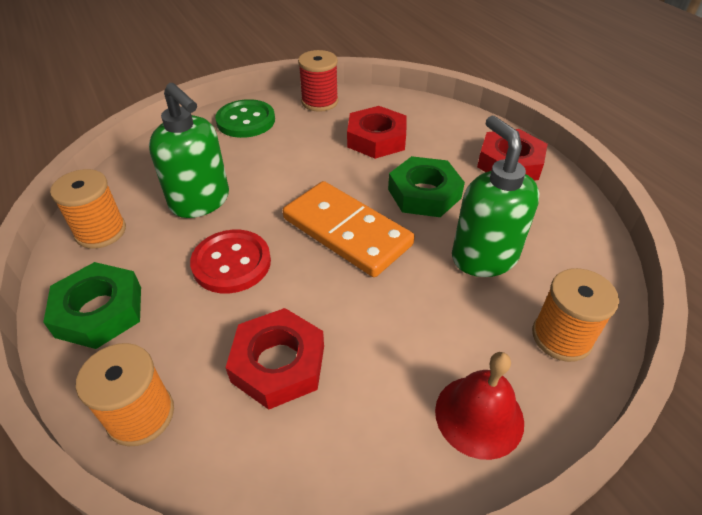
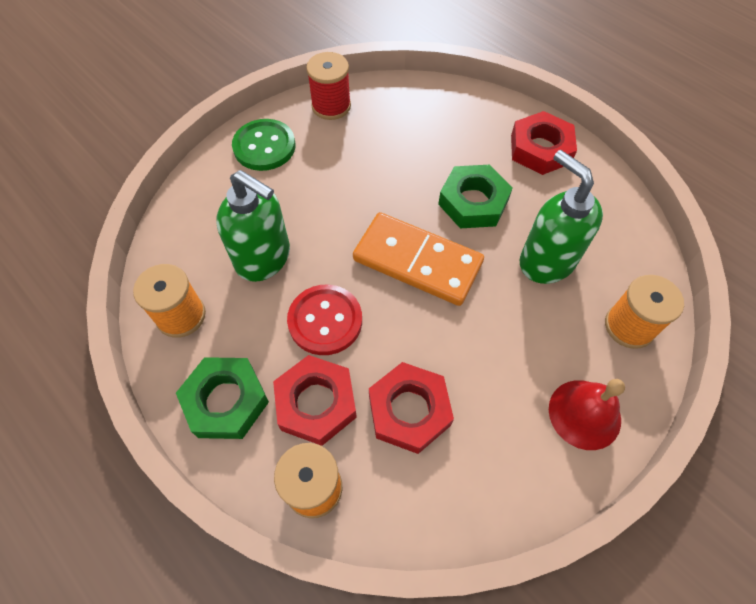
camera: 15 degrees left, 15 degrees up
red nut [347,106,407,159] -> red nut moved to [273,355,357,446]

